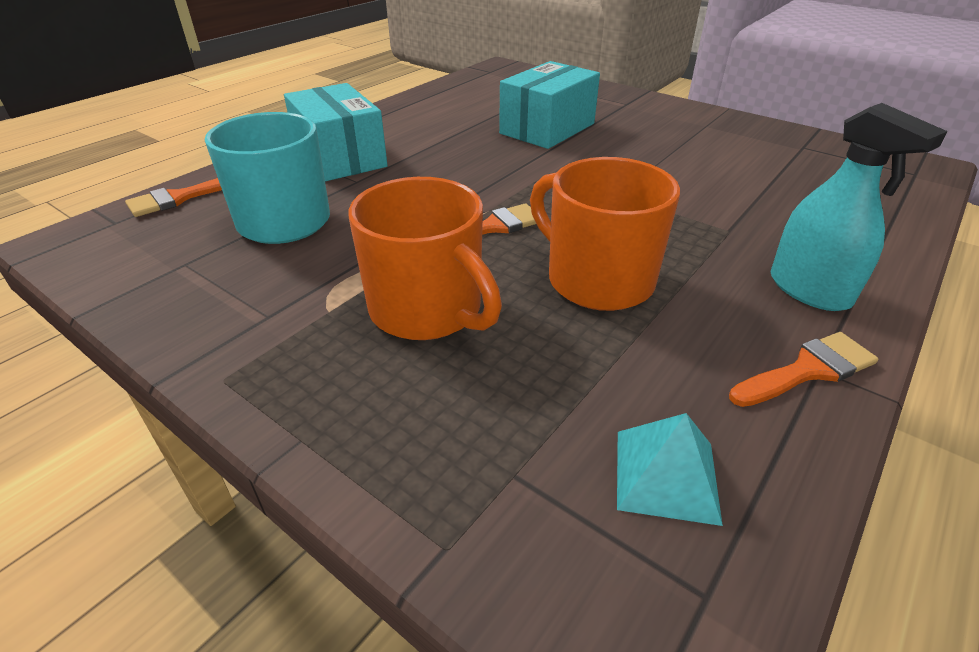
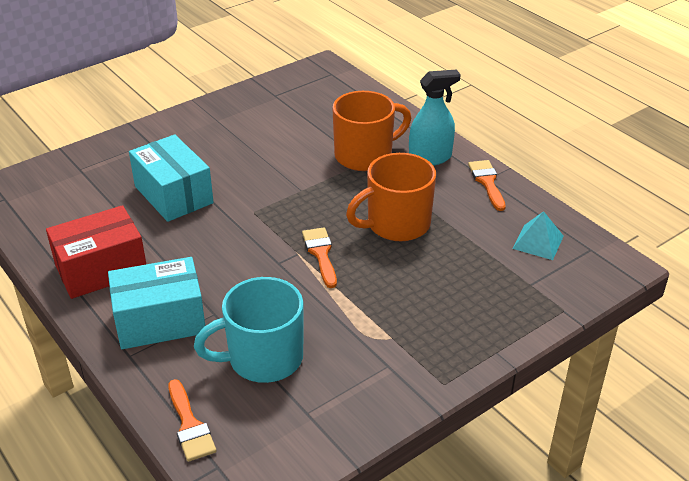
camera: 75 degrees left, 0 degrees up
orange mug [349,177,502,340] -> orange mug moved to [332,91,411,171]
none -> red box [46,205,146,299]

